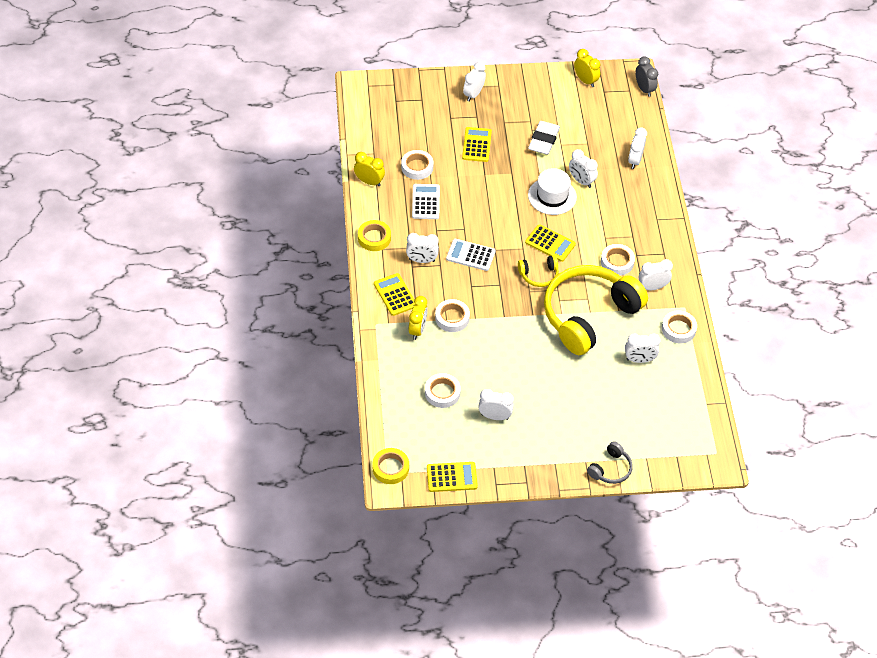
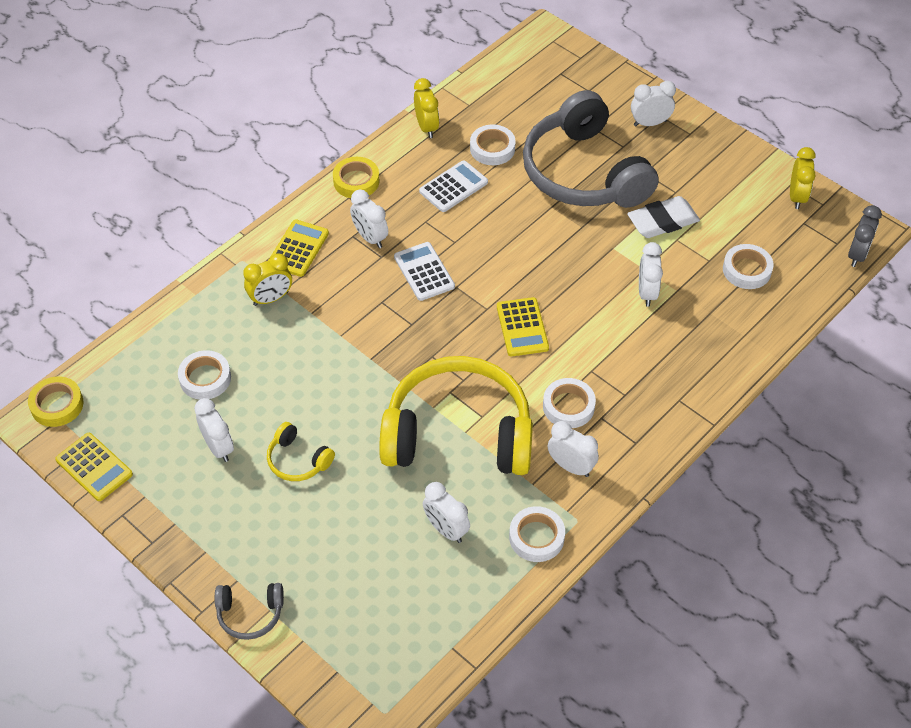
camera: 50 degrees right, 0 degrees up
white tape [435,299,470,332] -> white tape moved to [723,244,774,289]
yellow calculator [462,127,492,162] -> grey headphones [523,90,659,208]
yellow headphones [518,255,559,287] -> yellow headphones moved to [267,422,335,481]
white hat [528,168,577,215] -> none
white clock [628,127,647,169] -> none

